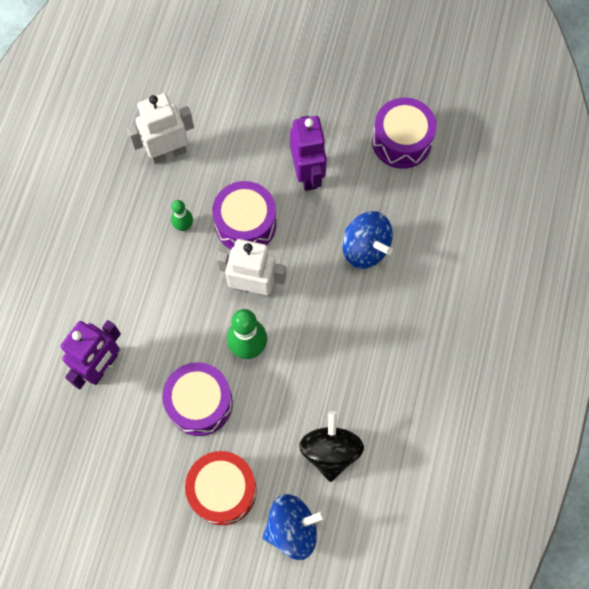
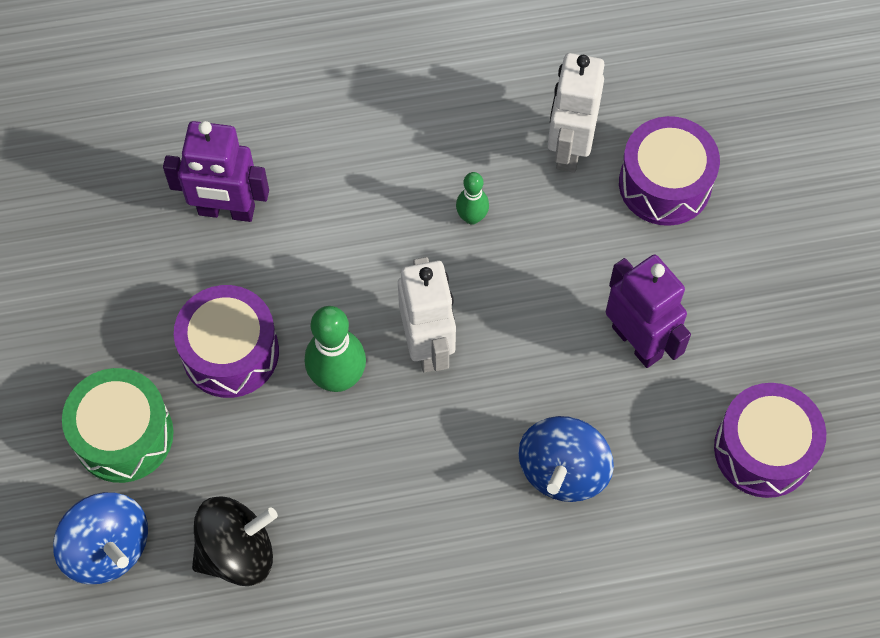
camera: 65 degrees right, 5 degrees down
white robot [127,93,194,164] -> white robot turned 120 degrees counterclockwise [548,53,604,173]
red drum [185,451,257,525] -> green drum [62,368,174,483]
purple drum [212,181,277,249] -> purple drum moved to [619,116,720,226]
purple robot [290,116,327,191] -> purple robot turned 90 degrees counterclockwise [606,255,691,368]

